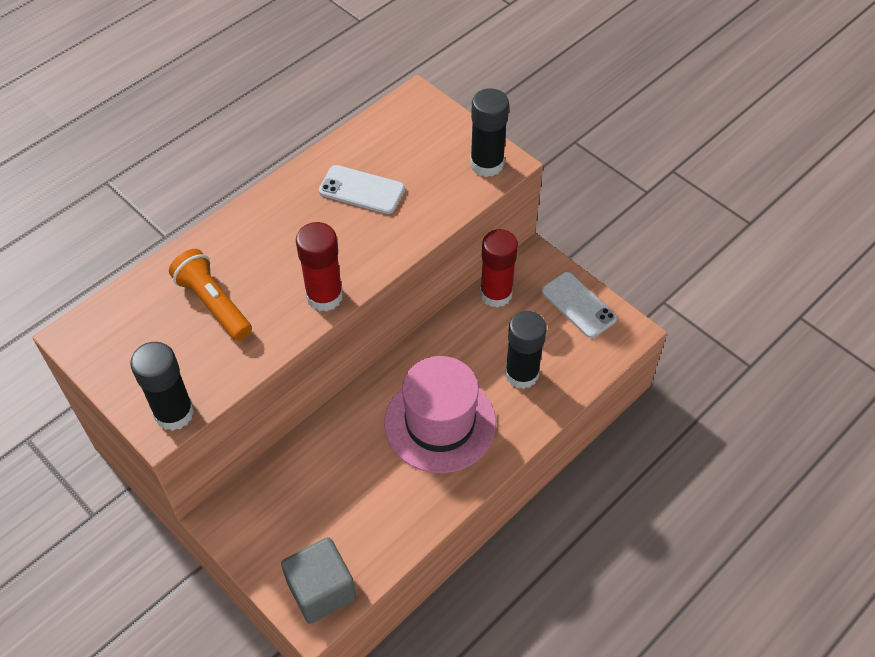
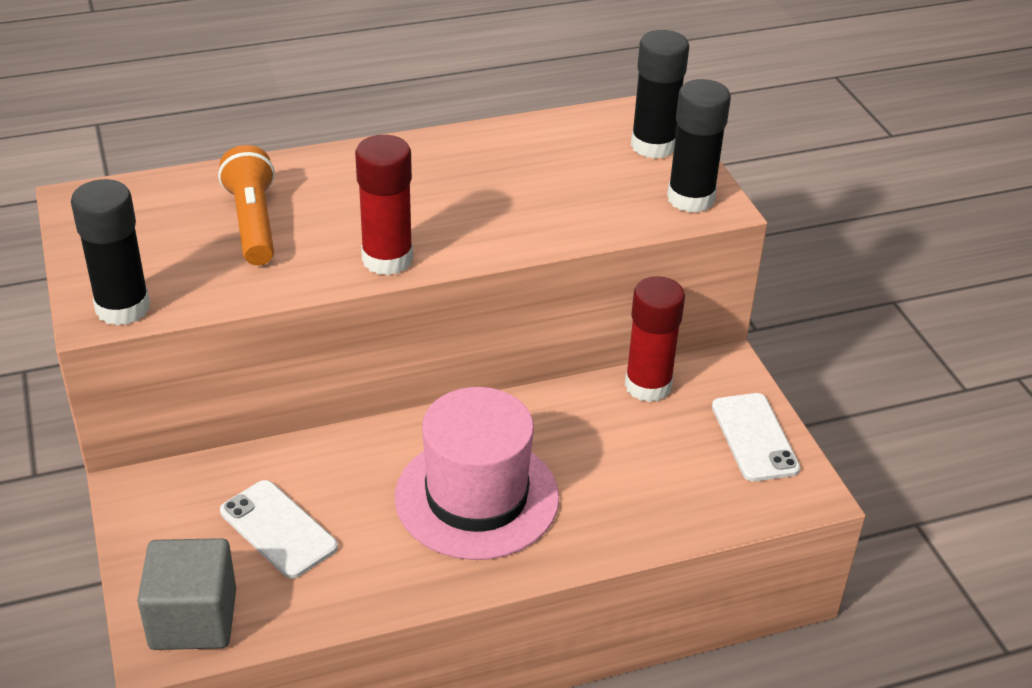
camera: 25 degrees right, 15 degrees down
white phone [319,165,405,214] -> white phone moved to [220,480,338,579]
black glue stick [505,311,547,389] -> black glue stick moved to [631,30,689,159]

